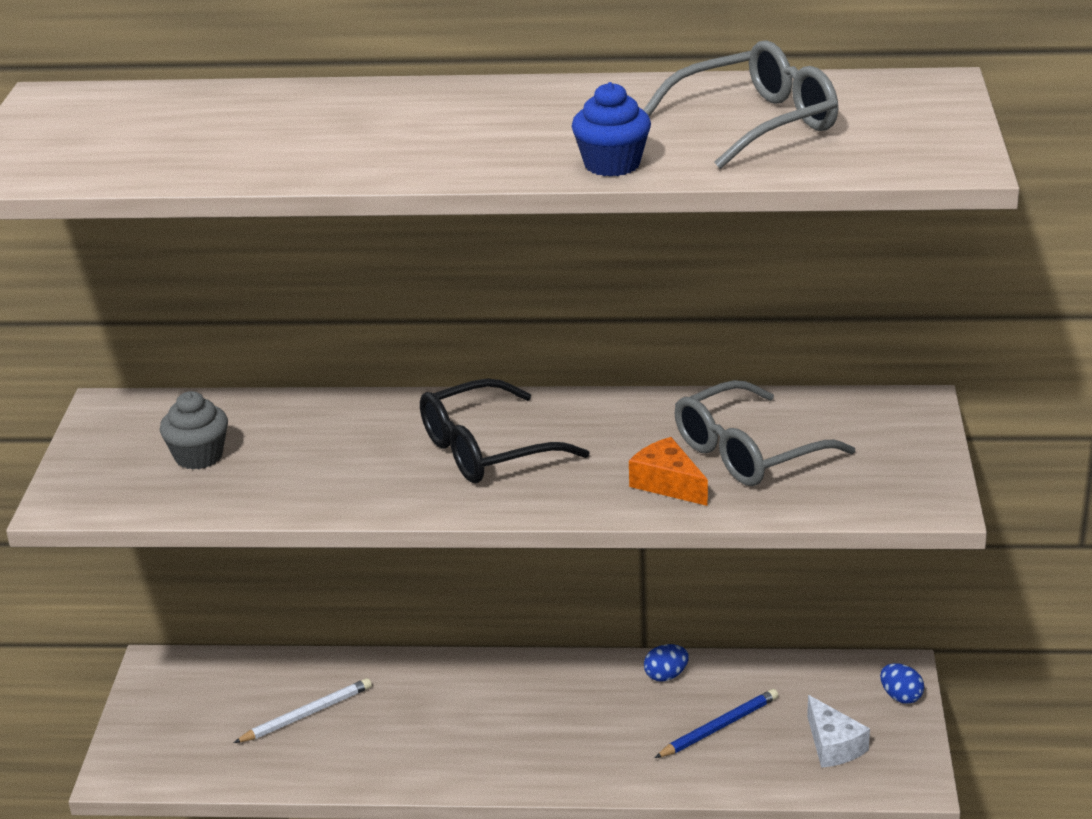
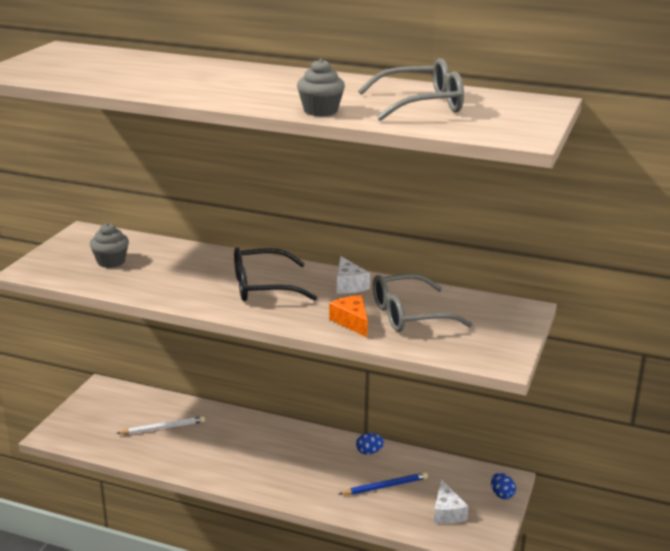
camera: 15 degrees right, 5 degrees down
blue cupcake [572,82,651,177] -> grey cupcake [297,59,345,116]
none -> white cheese [337,256,370,294]

